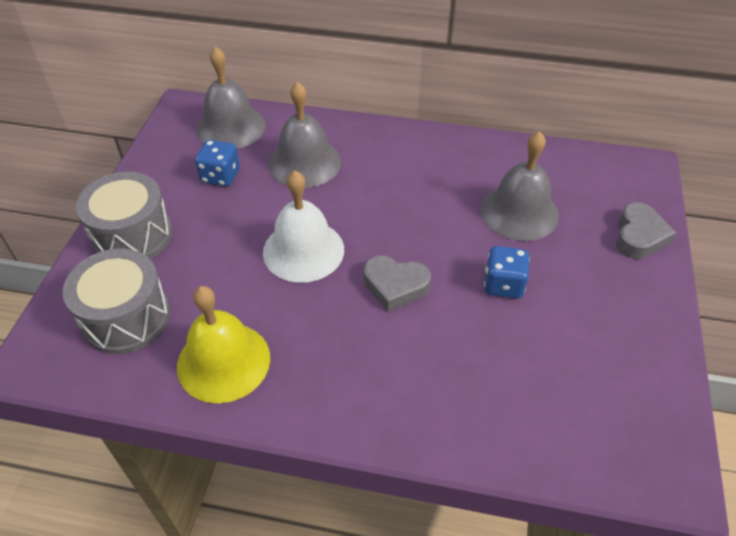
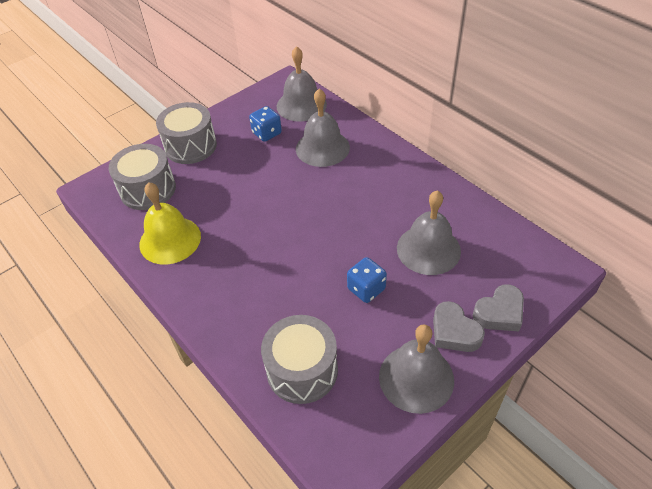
camera: 40 degrees right, 0 degrees up
white bell [263,171,344,283] -> none
grey heart [364,255,431,312] -> grey heart moved to [433,301,485,352]
none -> grey drum [261,315,338,404]
none -> grey bell [379,324,454,414]

